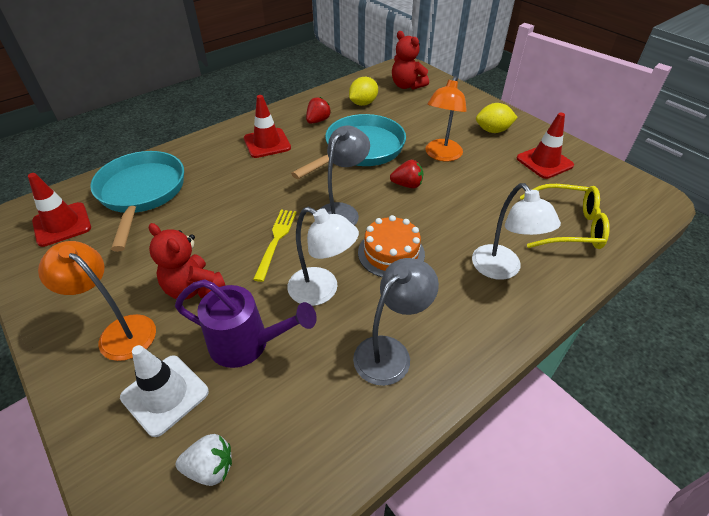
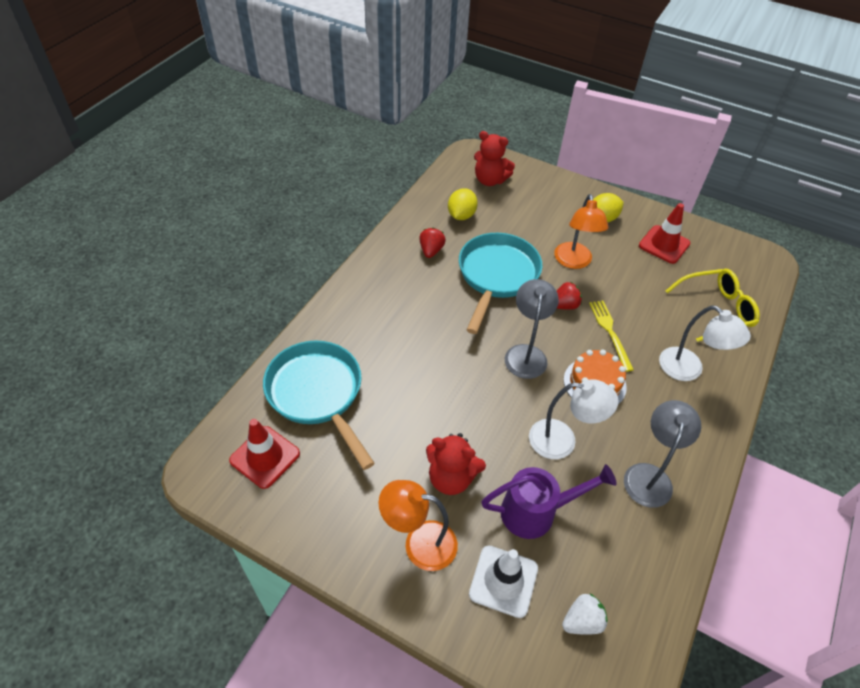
camera: 25 degrees left, 5 degrees up
red traffic cone [244,95,291,158] -> none
yellow fork [253,210,297,282] -> yellow fork moved to [589,301,634,372]

